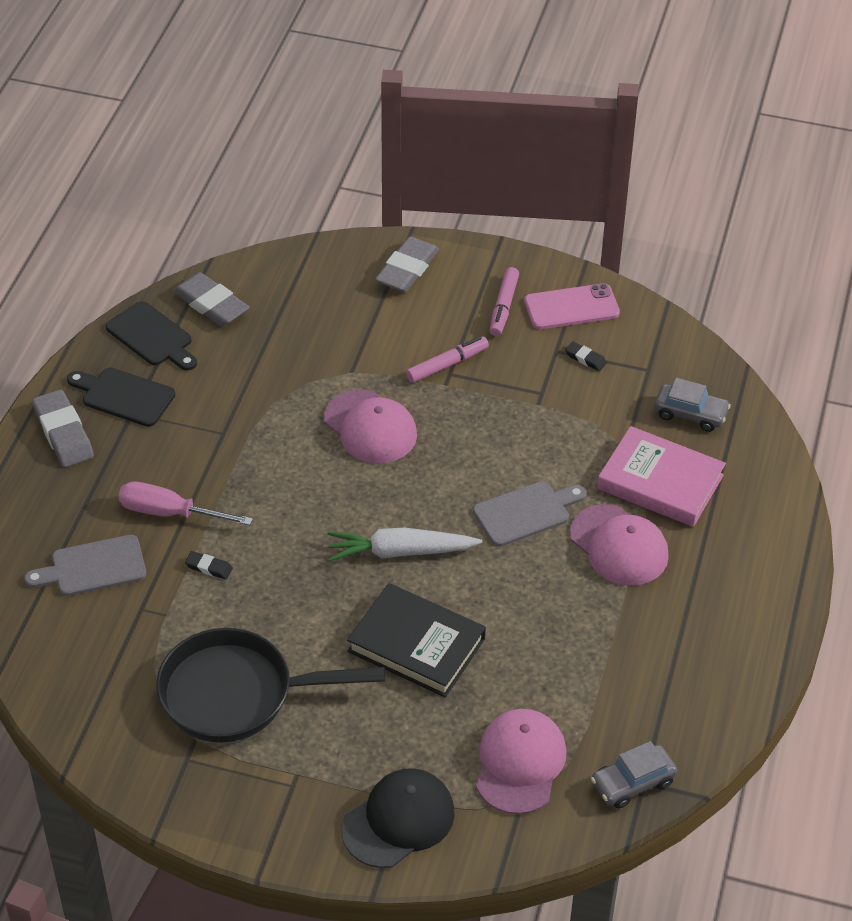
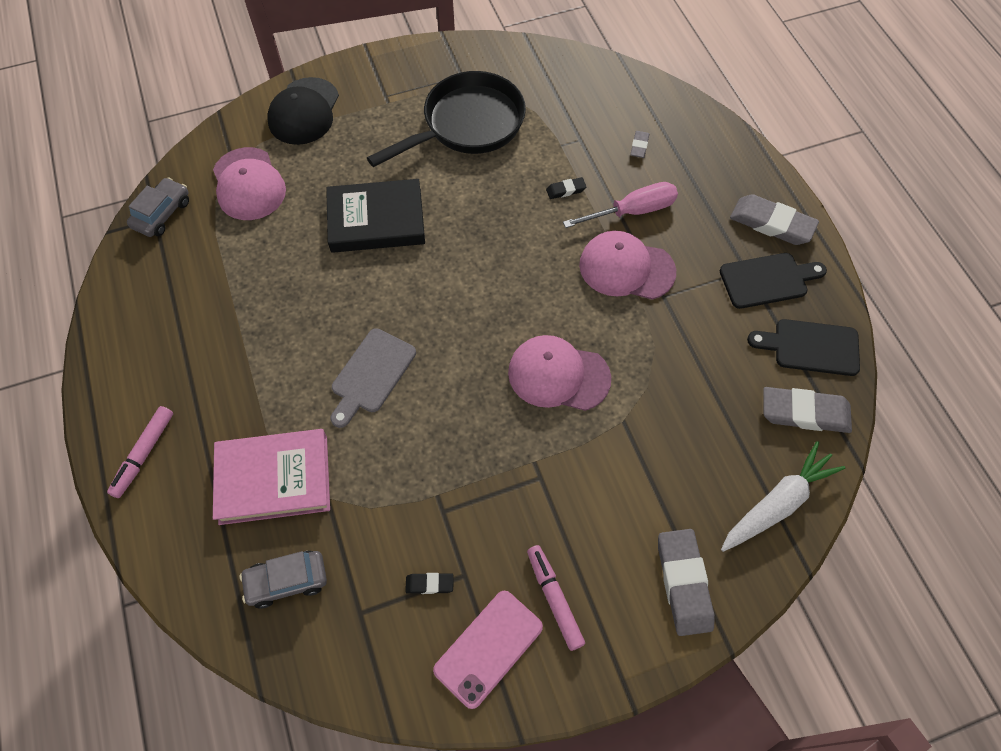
camera: 145 degrees right, 15 degrees up
grey cutting board [24,535,146,596] -> grey eraser [630,131,649,158]
white carrot [327,528,482,561] -> white carrot moved to [721,441,846,552]
pink marker [406,336,489,383] -> pink marker moved to [107,406,173,498]
pink cap [569,504,669,586] -> pink cap moved to [579,231,676,300]

